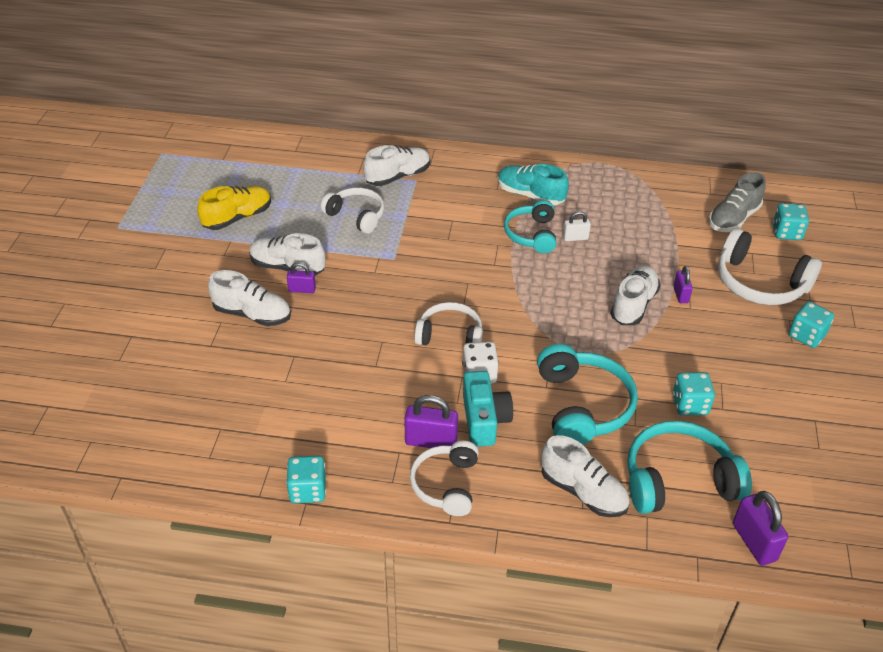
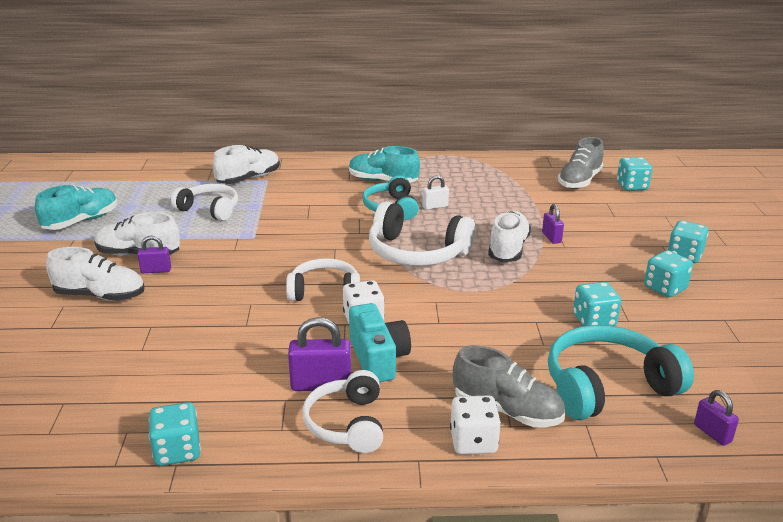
camera: 10 degrees left, 15 degrees down
yellow shoe [197,186,271,230] -> turquoise shoe [35,185,118,230]
turquoise headphones [537,344,638,445] -> none
white shoe [541,435,630,517] -> grey shoe [453,345,565,427]
white headphones [718,228,822,305] -> white headphones moved to [369,201,475,266]
purple padlock [733,491,788,566] -> purple padlock [694,390,739,446], size x0.60
none -> white dice [450,395,501,455]
none -> turquoise dice [644,250,693,297]

